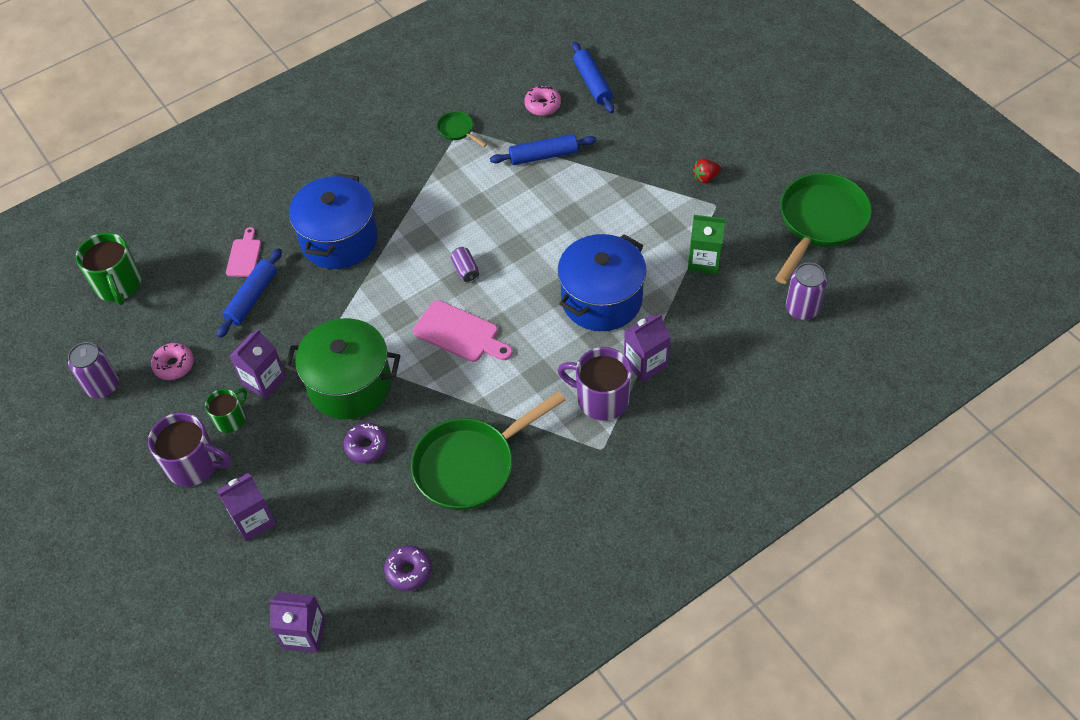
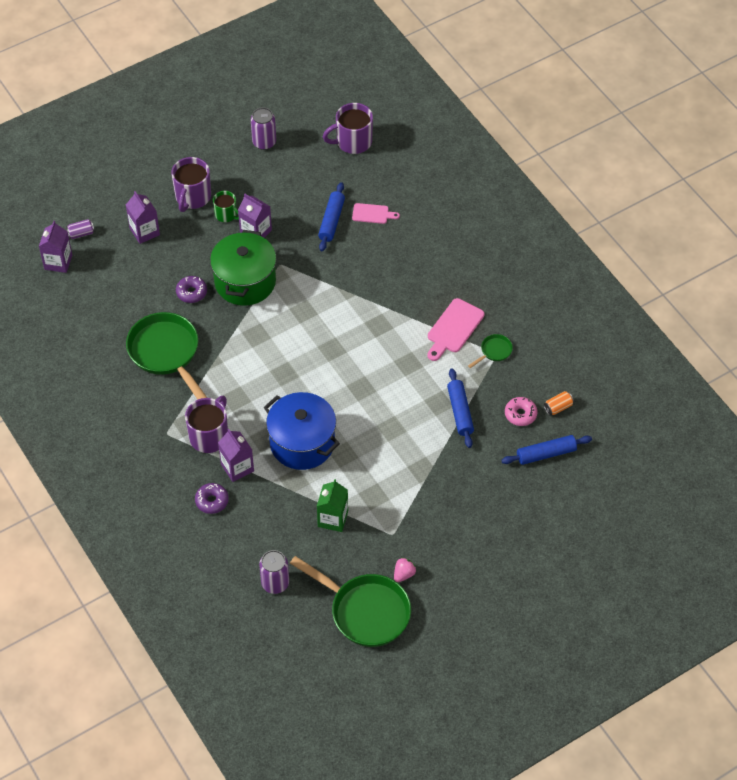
camera: 90 degrees right, 0 degrees up
green mug [76,232,141,305] -> purple mug [323,103,373,154]
pink donut [151,343,194,380] -> none
blue rolling pin [217,248,282,338] -> blue rolling pin turned 75 degrees clockwise [318,182,345,251]
blue pot [289,173,378,269] -> none
purple donut [384,546,432,591] -> purple donut moved to [195,483,229,514]
pink cutting board [413,300,513,362] -> pink cutting board moved to [427,298,485,361]
purple can [451,247,479,283] -> purple can moved to [66,219,95,239]
red strawberry [693,159,721,183] -> none
none -> pink strawberry [394,557,416,582]
none -> orange can [544,391,574,415]

